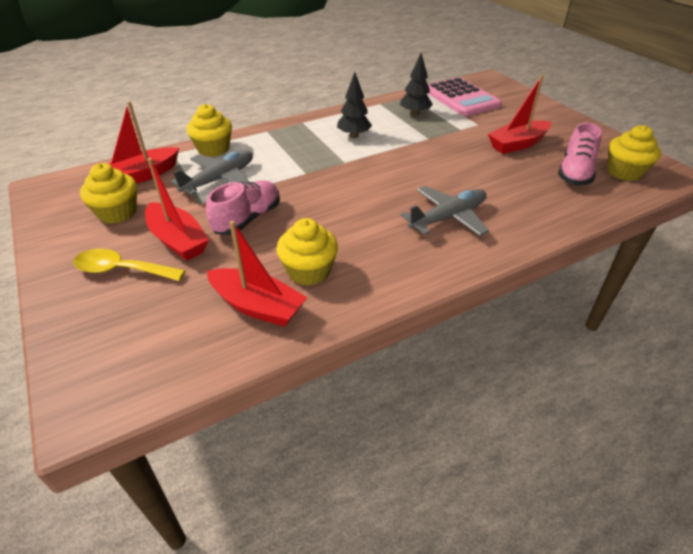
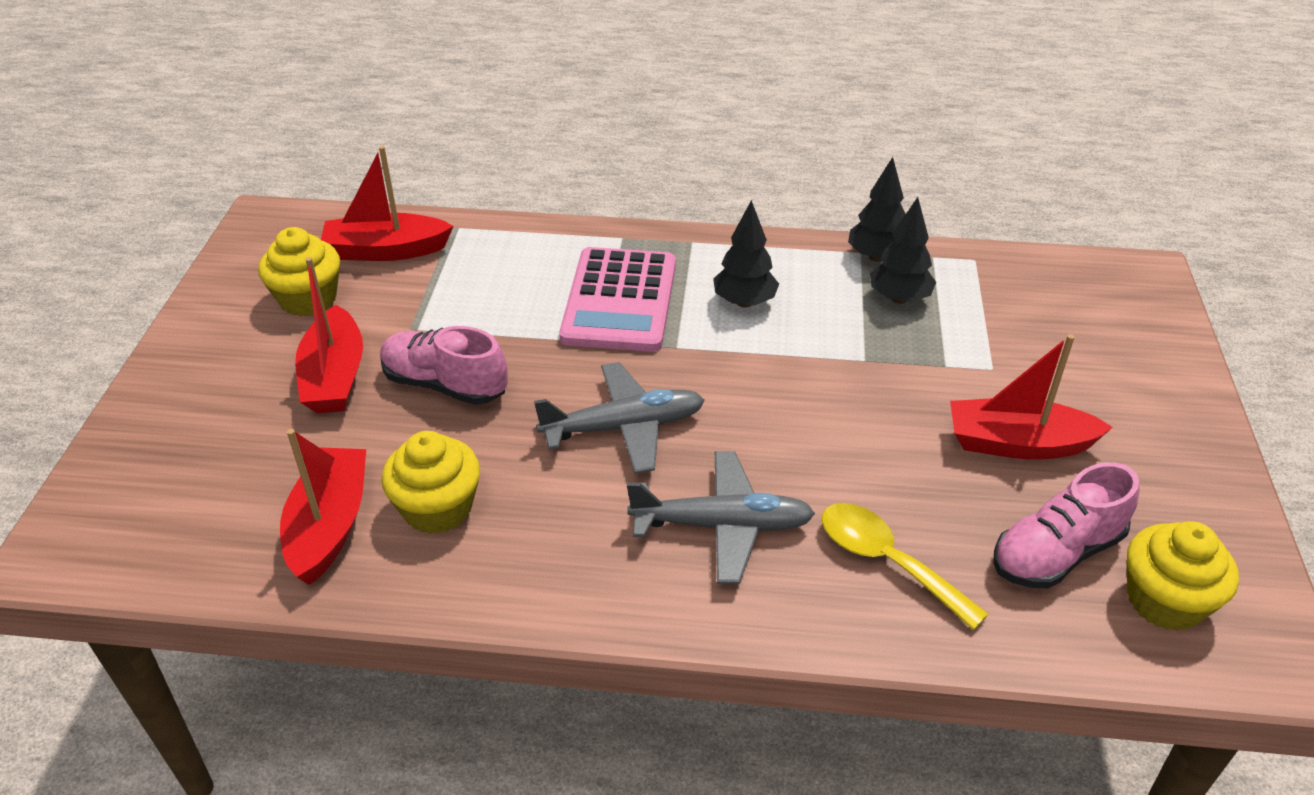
camera: 35 degrees right, 0 degrees up
yellow spoon [73,249,186,281] -> yellow spoon moved to [821,503,989,630]
grey plane [171,150,253,195] -> grey plane moved to [534,362,704,474]
yellow cupcake [187,104,232,157] -> none
pink shoe [206,180,280,235] -> pink shoe turned 135 degrees counterclockwise [380,326,508,405]
red boat [207,221,307,327] -> red boat turned 150 degrees counterclockwise [280,429,366,585]
pink calculator [428,77,502,116] -> pink calculator moved to [559,247,676,352]
none -> black tree [848,157,905,262]

